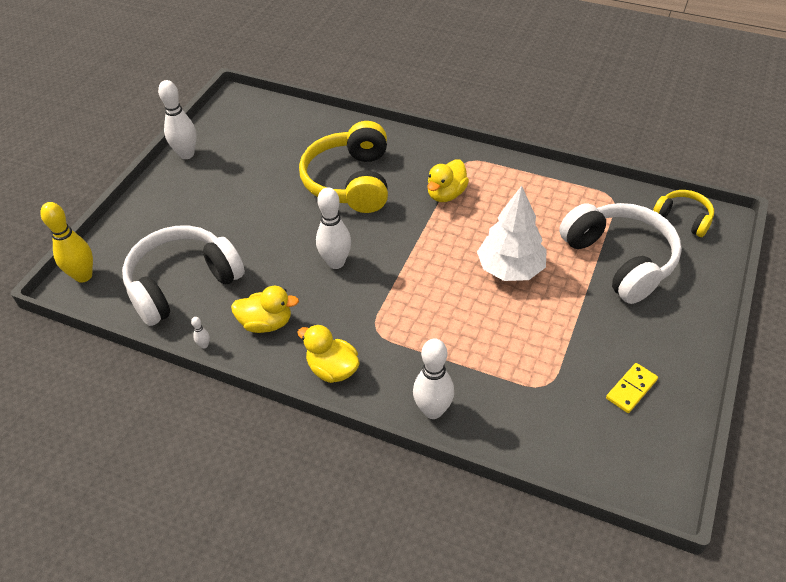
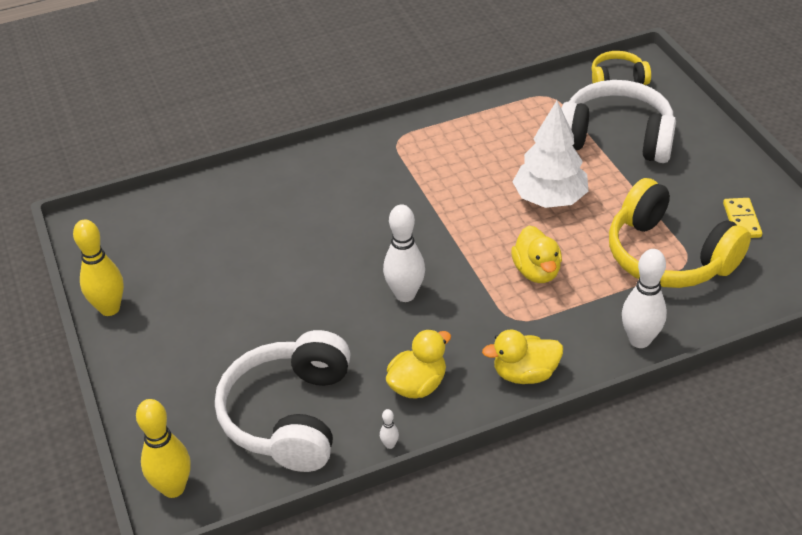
camera: 45 degrees left, 5 degrees down
white bowling pin [158,80,197,159] -> yellow bowling pin [73,220,124,316]
yellow headphones [299,121,388,213] -> yellow headphones moved to [609,178,751,288]
yellow duck [427,159,469,202] -> yellow duck moved to [511,226,562,283]

